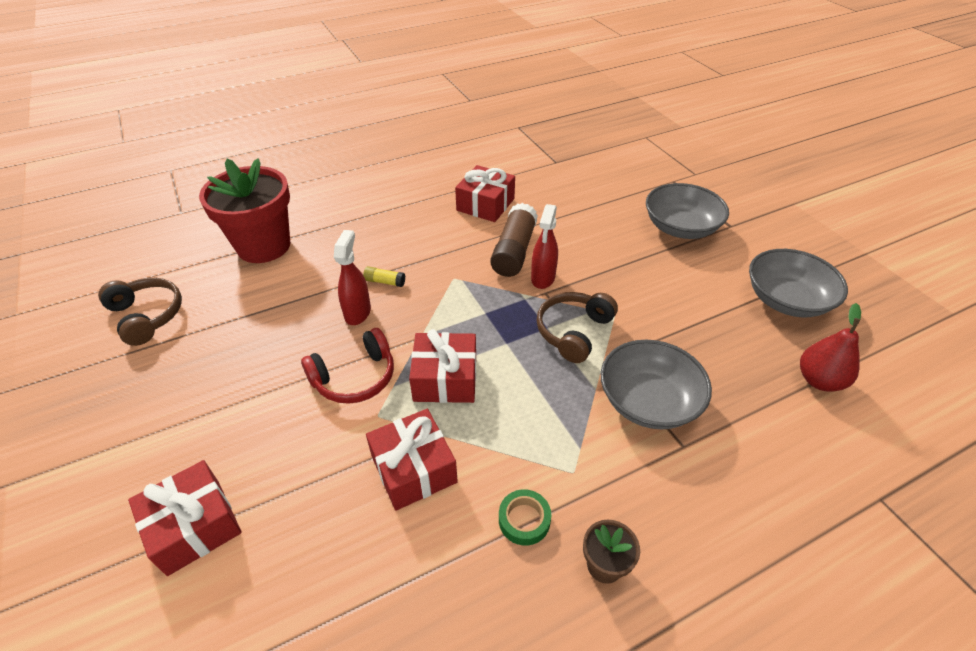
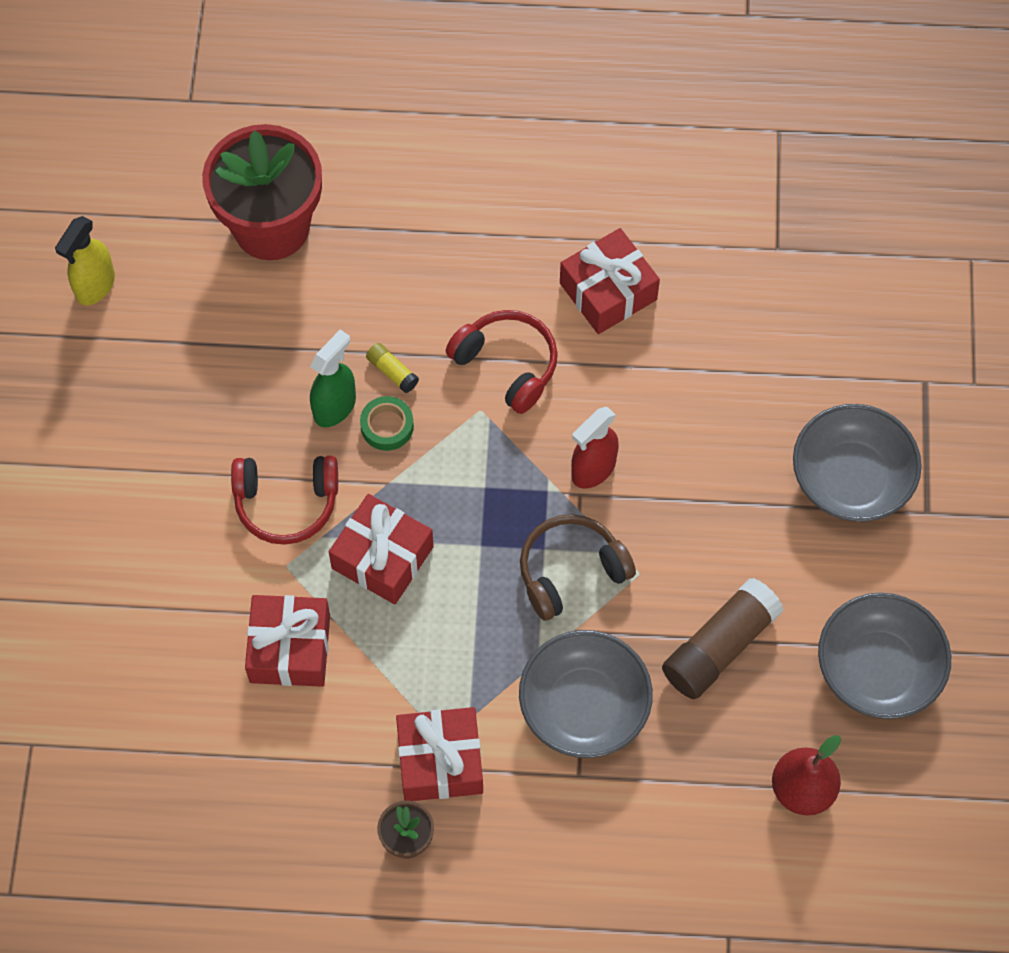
camera: 30 degrees right, 20 degrees up
brown headphones [98,278,182,346] -> yellow spray bottle [55,216,115,305]
red gift [128,460,242,576] -> red gift moved to [396,707,483,801]
red spray bottle [334,230,371,325] -> green spray bottle [310,329,356,427]
brown glue stick [490,203,538,277] -> brown glue stick moved to [662,578,784,699]
green tape [499,489,551,546] -> green tape moved to [360,396,414,451]
none -> red headphones [446,310,558,414]

